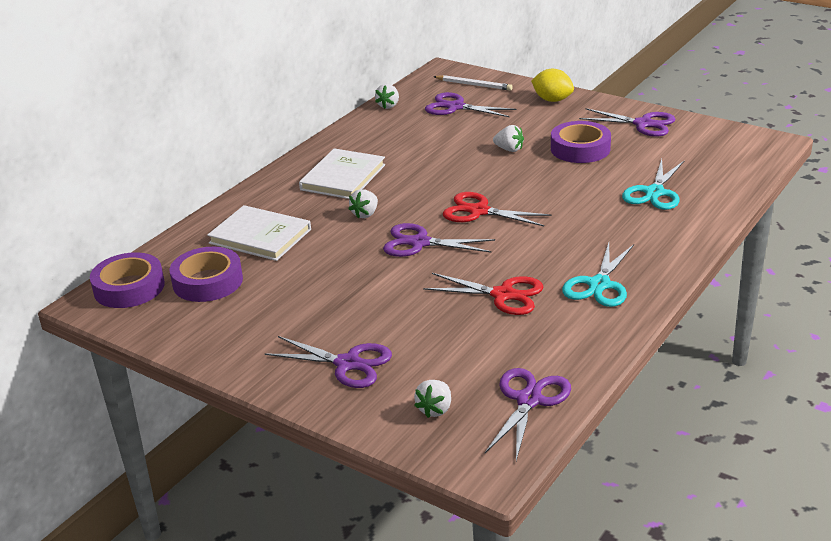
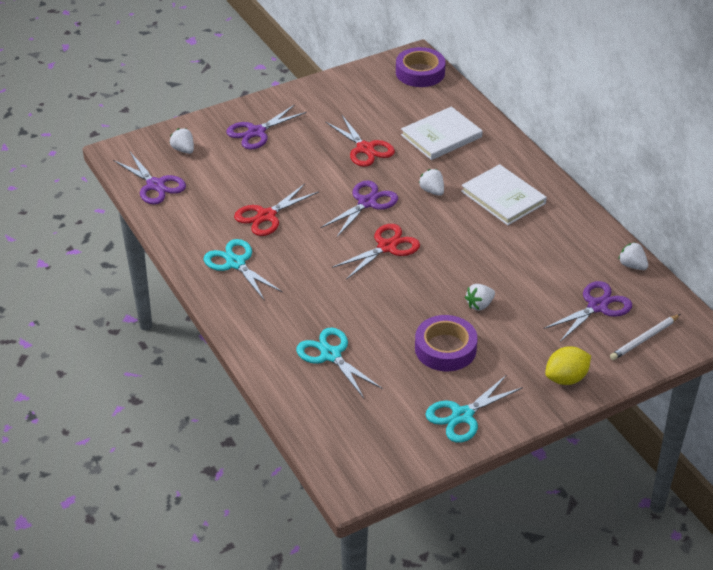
camera: 115 degrees right, 10 degrees up
purple tape [170,247,243,302] -> none
purple scissors [579,108,675,136] -> turquoise scissors [425,375,523,443]
none -> red scissors [326,115,395,167]

